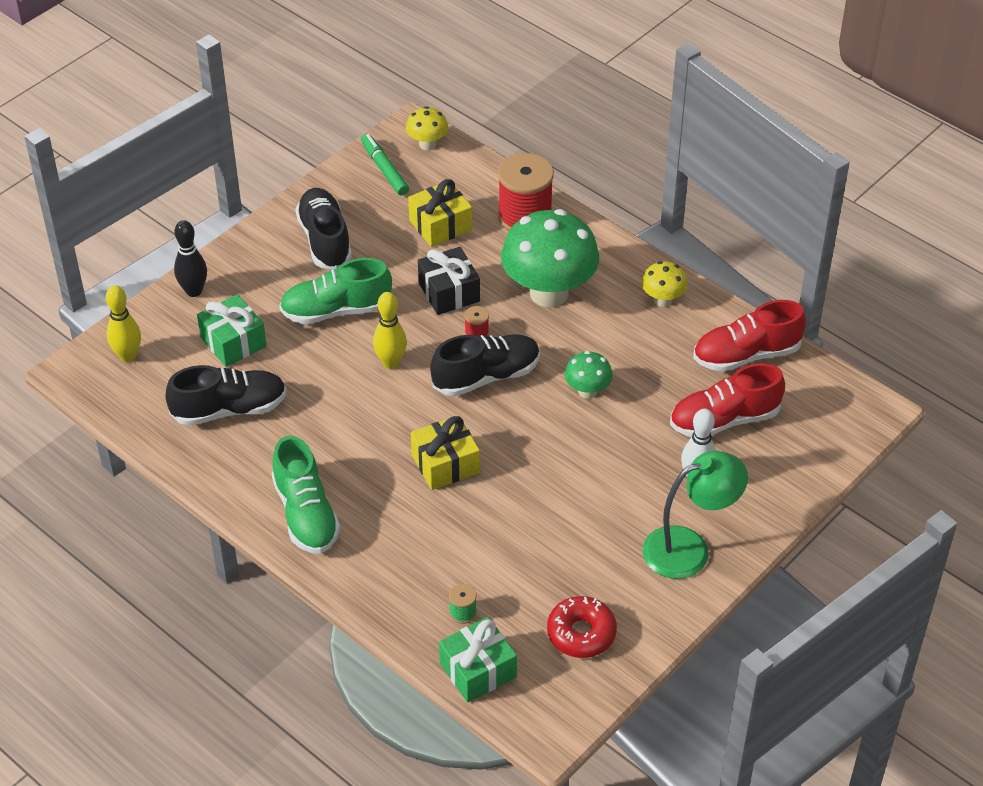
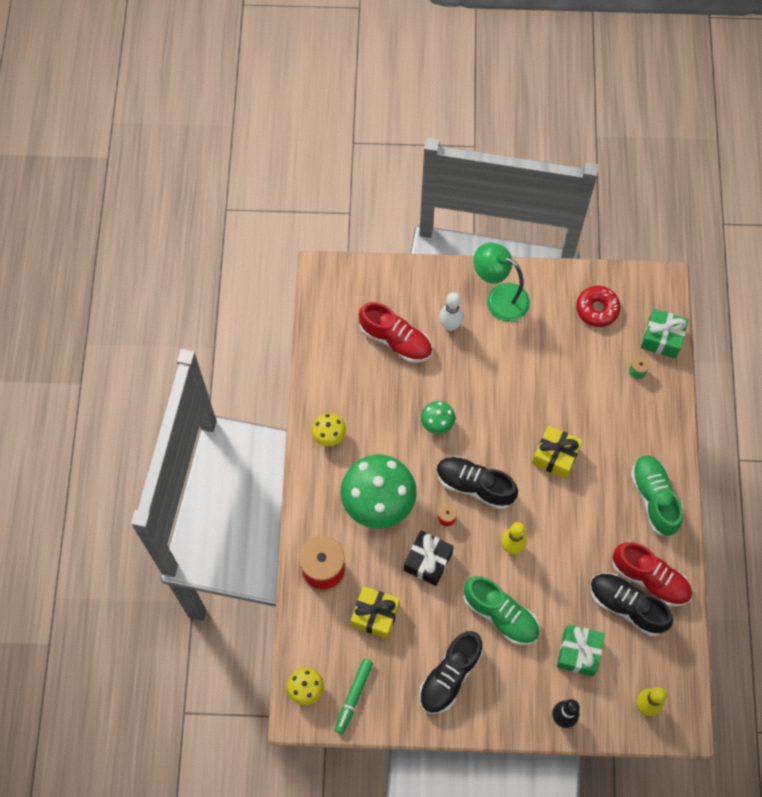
camera: 130 degrees left, 20 degrees up
green shoe [272,436,340,554] -> green shoe turned 45 degrees counterclockwise [631,455,683,537]
red shoe [693,300,806,372] -> red shoe moved to [613,542,692,607]

